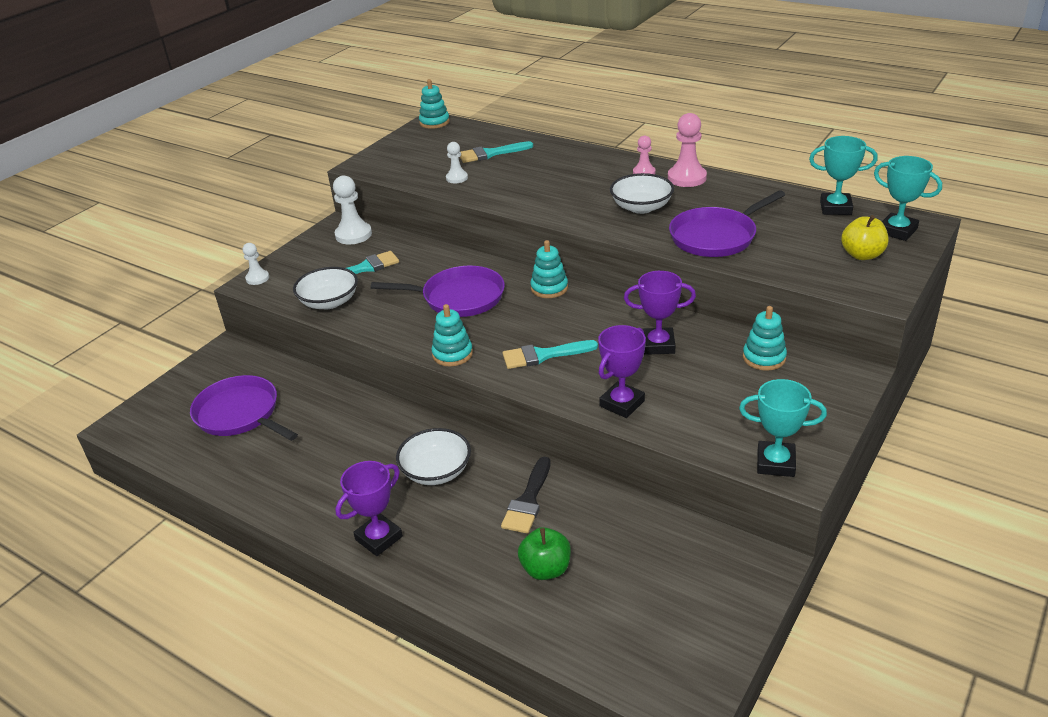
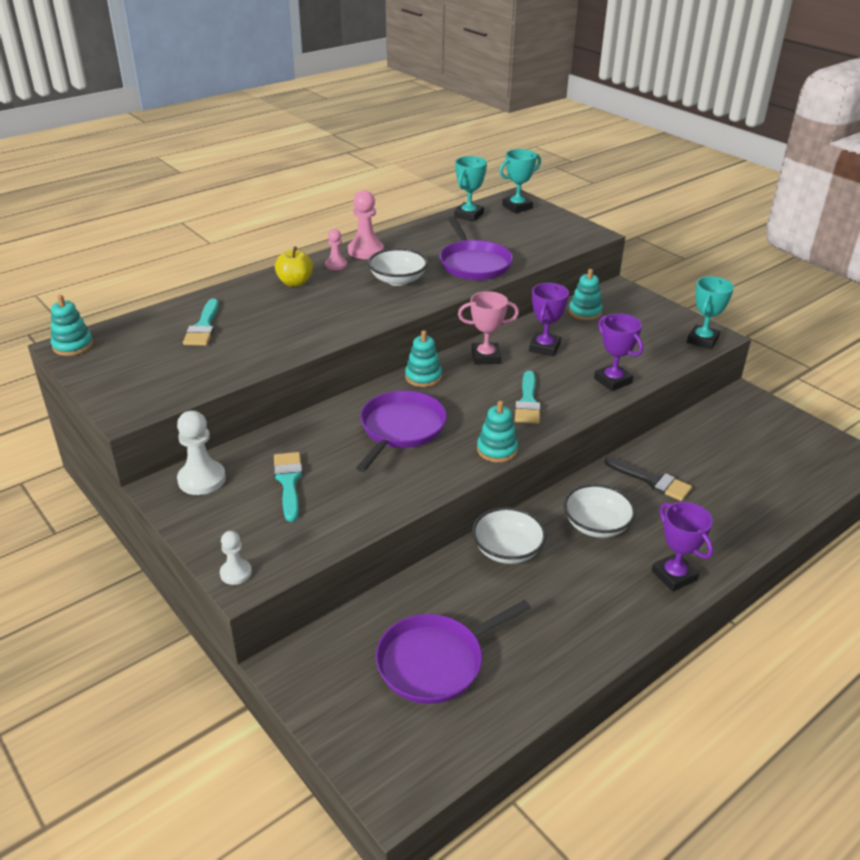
camera: 75 degrees left, 0 degrees up
white bowl [293,267,358,309] -> white bowl moved to [472,507,546,564]
white pawn [446,142,468,183] -> none
green apple [518,527,571,580] -> none
yellow apple [841,215,889,260] -> yellow apple moved to [275,247,313,287]
none -> pink trophy [458,291,519,365]

